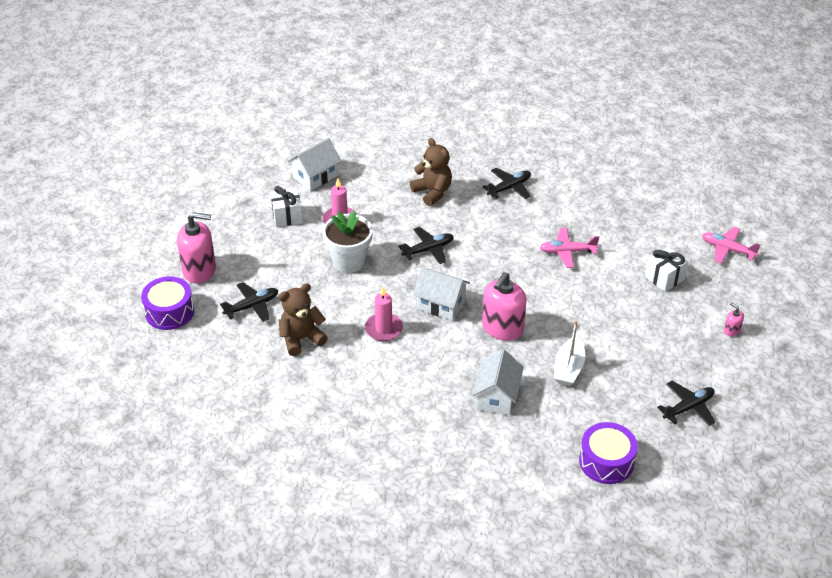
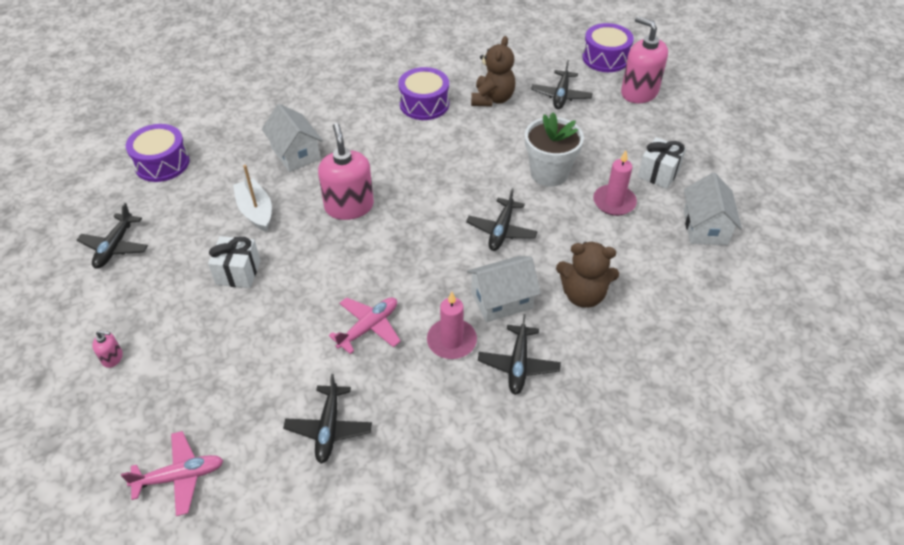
camera: 135 degrees right, 5 degrees up
pink soap dispenser [177,212,216,284] -> pink soap dispenser turned 90 degrees clockwise [621,16,668,103]
pink candle [365,287,403,341] -> pink candle moved to [427,292,477,359]
white house [413,267,470,321] -> white house moved to [467,256,541,322]
white gift [645,247,688,292] -> white gift moved to [208,236,261,288]
none -> black plane [283,374,372,464]
none -> purple drum [398,67,449,120]

